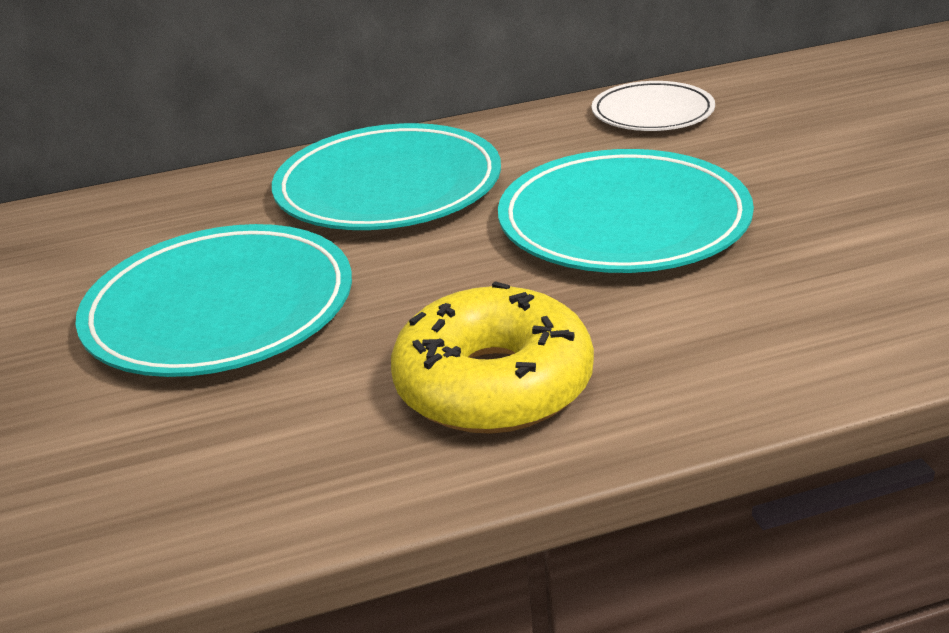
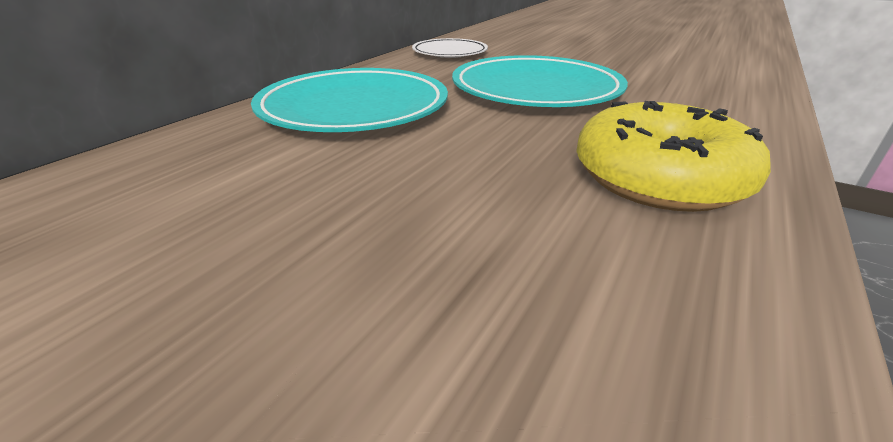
camera: 45 degrees left, 0 degrees up
turquoise plate [75,224,352,377] -> none

